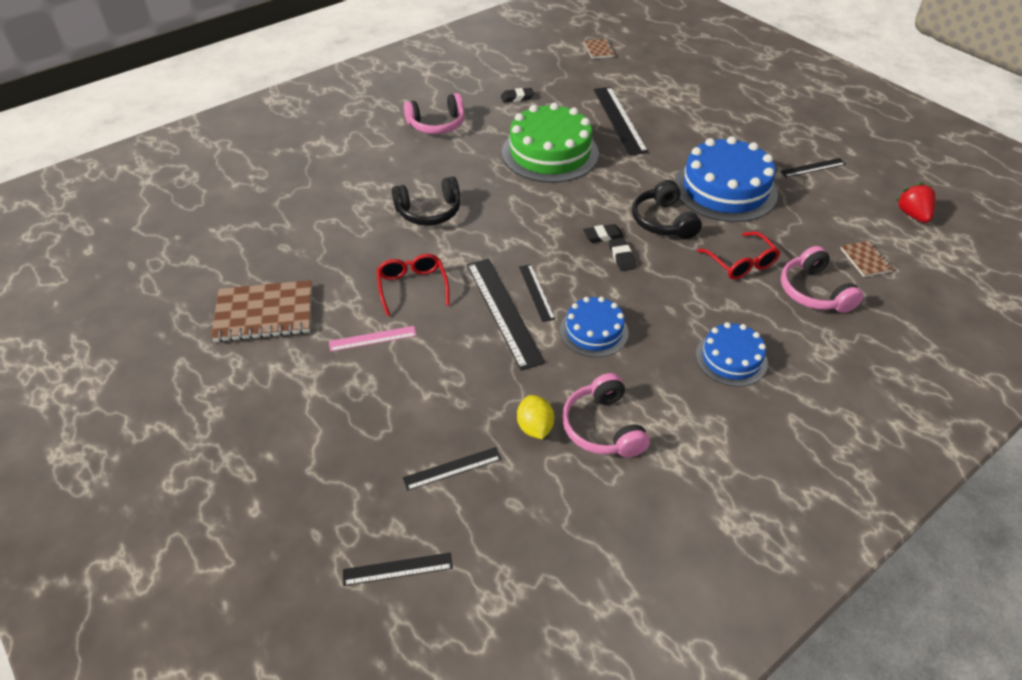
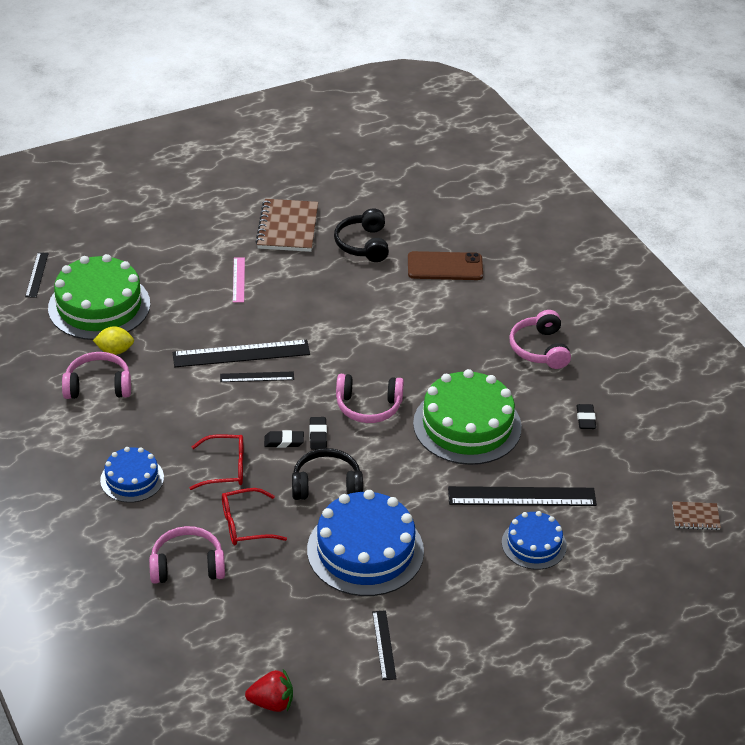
camera: 100 degrees right, 5 degrees down
red glasses [376,254,450,316] -> red glasses moved to [189,434,243,490]
black headphones [392,176,460,226] -> black headphones moved to [334,208,389,262]
black ruler [403,447,501,491] -> green cake [48,254,150,340]
blue cake [560,297,629,357] -> blue cake moved to [502,511,567,570]
brown notebook [840,241,894,277] -> none
none -> pink headphones [336,374,404,423]
none -> brown phone [408,251,483,280]

